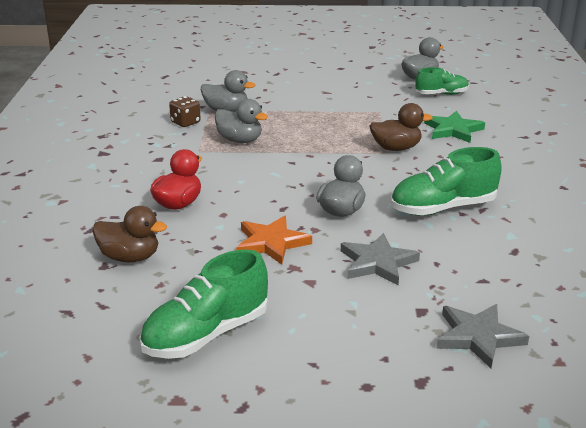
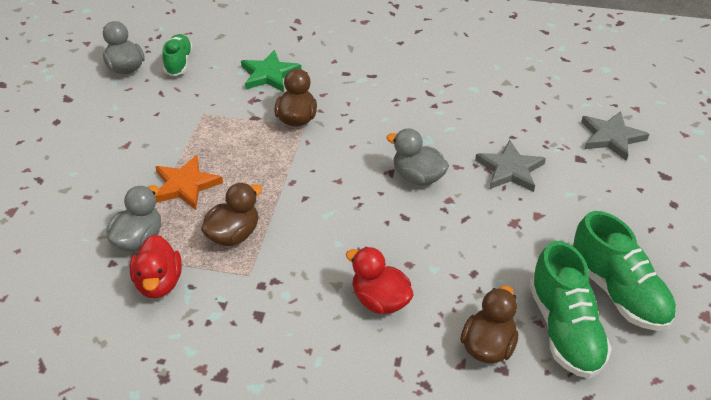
camera: 80 degrees left, 15 degrees up
brown dice [169,96,201,127] -> red duck [130,235,182,298]
grey duck [215,99,268,143] -> brown duck [201,183,262,246]
orange star [236,216,312,265] -> orange star moved to [155,155,223,210]
green shoe [391,147,502,216] -> green shoe moved to [529,241,612,378]

